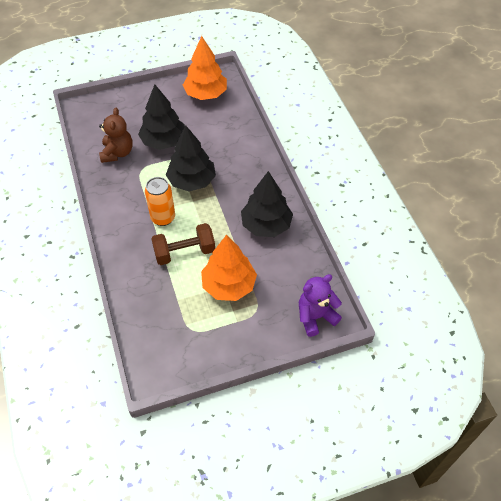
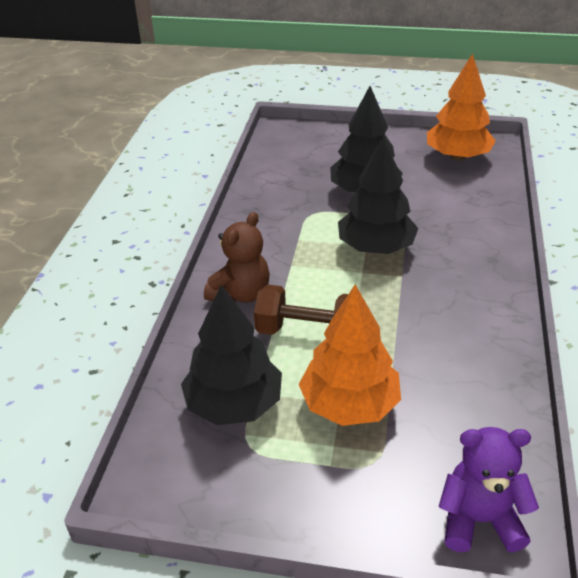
camera: 30 degrees right, 15 degrees down
brown teddy bear [99,108,133,163] -> brown teddy bear moved to [204,212,270,303]
orange can [145,177,175,226] -> none
black tree [241,171,293,237] -> black tree moved to [181,285,282,425]

